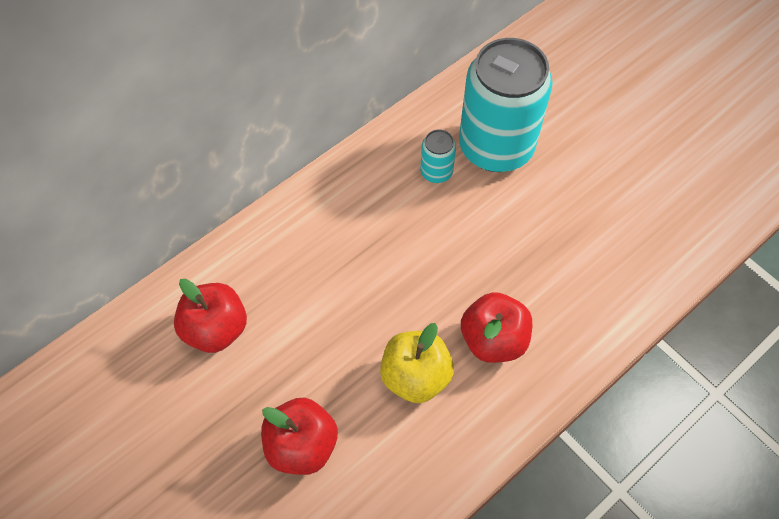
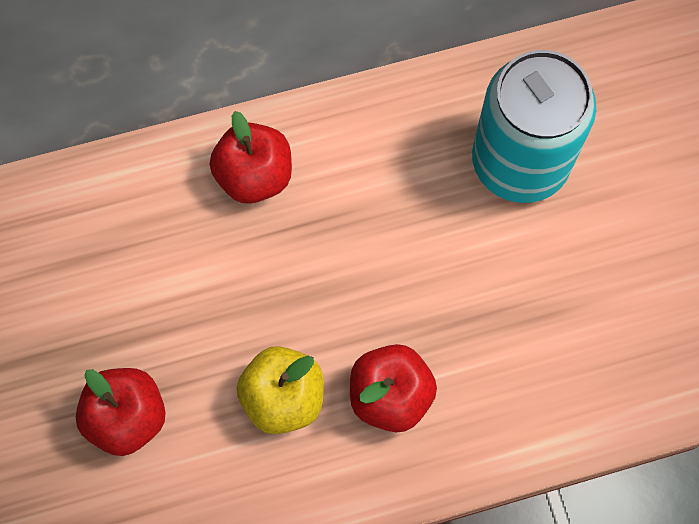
camera: 25 degrees right, 10 degrees up
red apple [174,279,247,353] -> red apple moved to [210,111,292,204]
turquoise can [420,129,456,183] -> none

